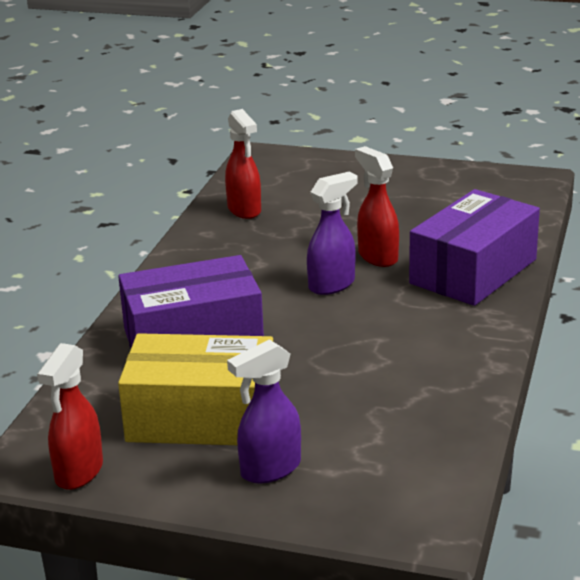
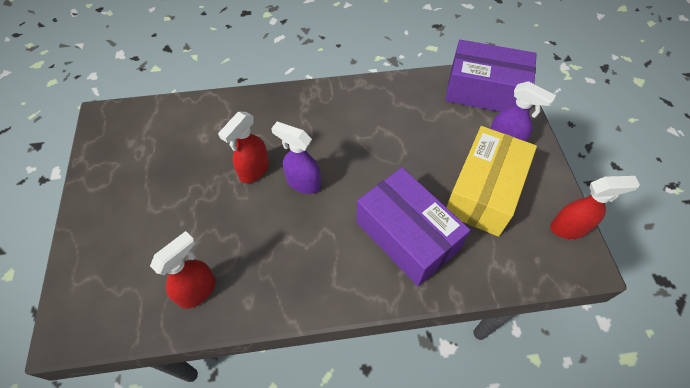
camera: 115 degrees left, 30 degrees up
yellow box [118,333,273,445] -> yellow box turned 45 degrees clockwise [446,126,537,237]
purple box [409,189,540,306] -> purple box moved to [445,40,537,112]

